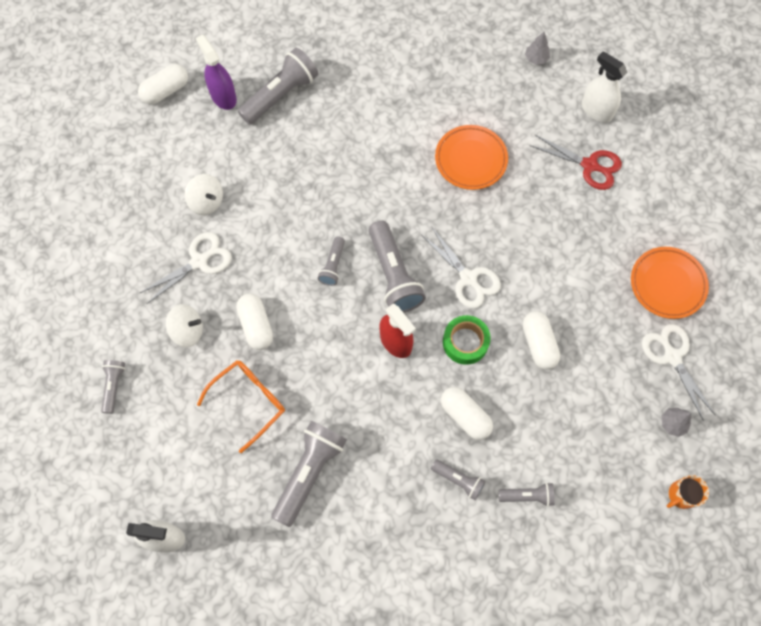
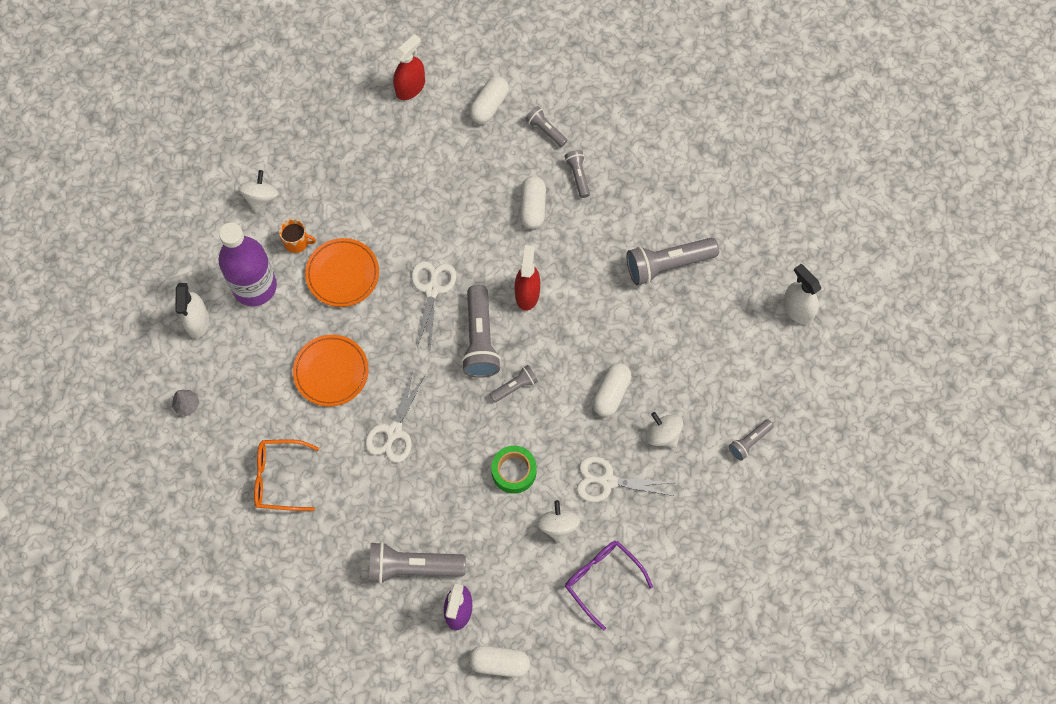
camera: 135 degrees left, 0 degrees up
orange glasses [197,360,285,453] -> orange glasses moved to [254,439,319,511]
grey flashlight [369,221,426,313] -> grey flashlight turned 150 degrees clockwise [461,285,501,378]
green tape [443,315,491,365] -> green tape moved to [491,446,537,494]
white capsule [523,311,560,370] -> white capsule moved to [469,76,509,124]
red scissors [529,135,622,190] -> purple bottle [218,223,277,306]
orange plate [631,247,709,319] -> orange plate moved to [305,238,379,307]
white scissors [642,324,716,421] -> white scissors moved to [365,371,425,463]
grey tree [662,408,692,437] -> red spray bottle [393,34,425,100]
orange mug [667,475,709,509] -> orange mug moved to [279,219,316,253]
none -> white spinning top [238,170,279,213]
none -> purple glasses [565,541,653,631]

